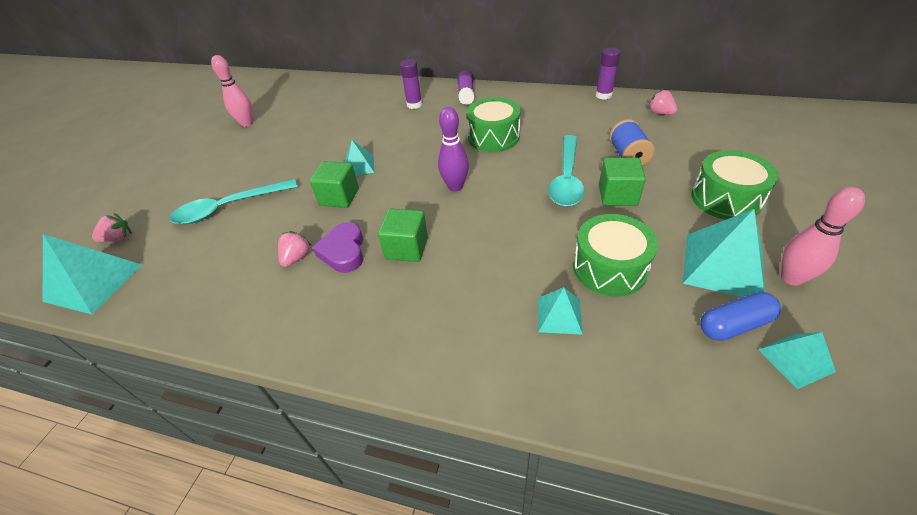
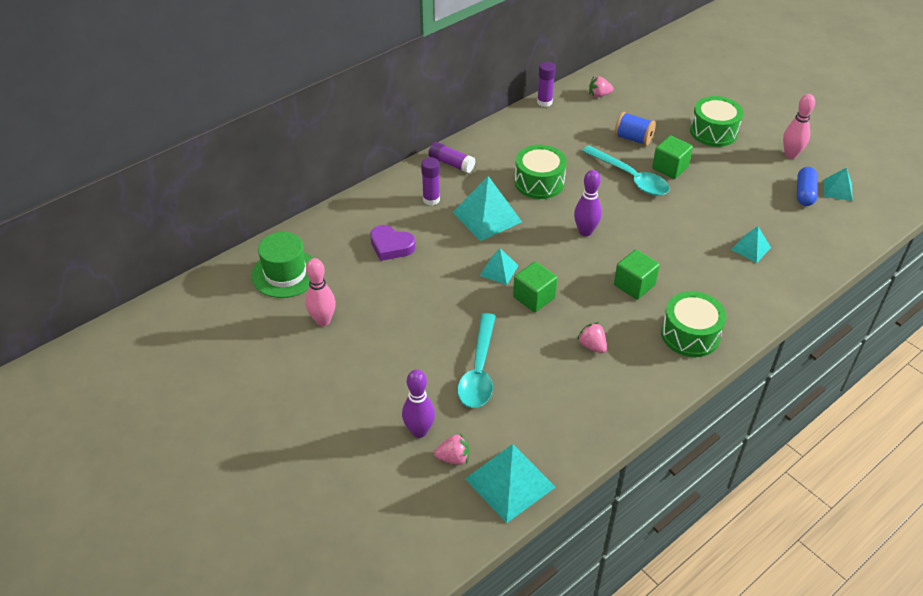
camera: 60 degrees left, 0 degrees up
pink strawberry [92,213,132,242] -> pink strawberry turned 75 degrees clockwise [434,434,469,465]
purple heart [312,222,363,273] -> purple heart moved to [370,225,415,261]
green drum [573,214,658,297] -> green drum moved to [661,291,727,357]
turquoise pyramid [683,209,765,297] -> turquoise pyramid moved to [452,176,522,241]
none -> green hat [252,232,313,298]
none -> purple bowling pin [402,369,435,438]

